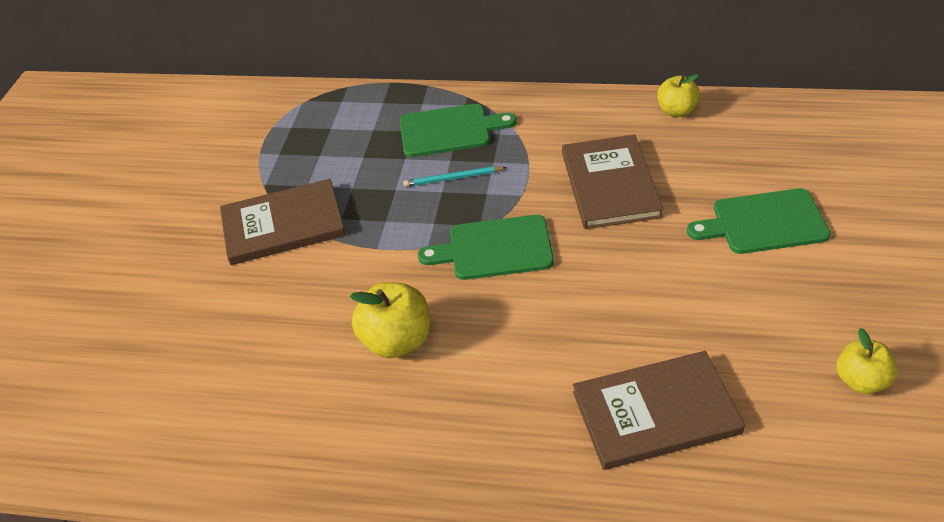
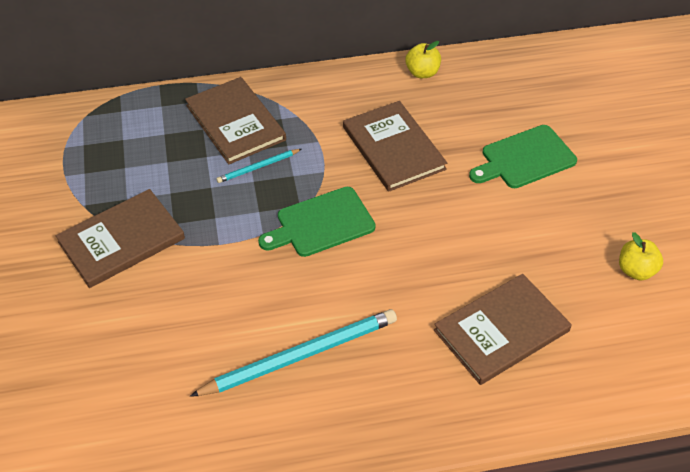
camera: 25 degrees left, 5 degrees up
yellow apple [350,282,430,358] -> none
green cutting board [400,104,517,157] -> brown book [185,77,286,165]
none -> turquoise pencil [190,309,397,397]

